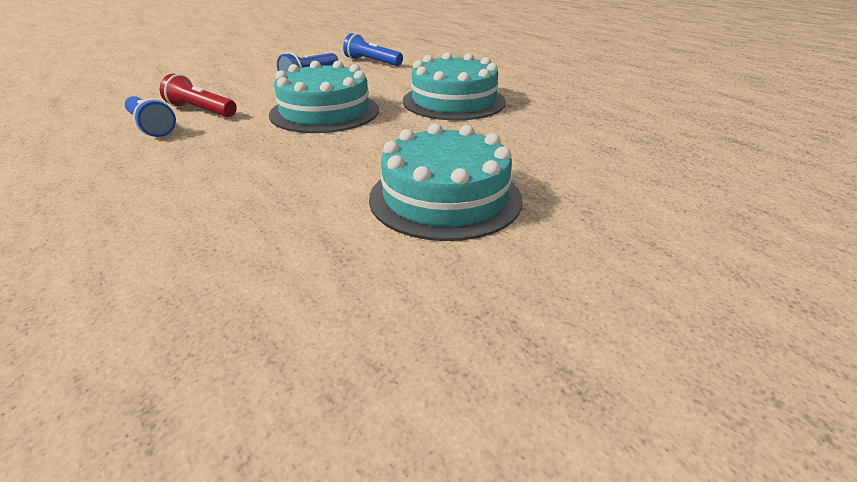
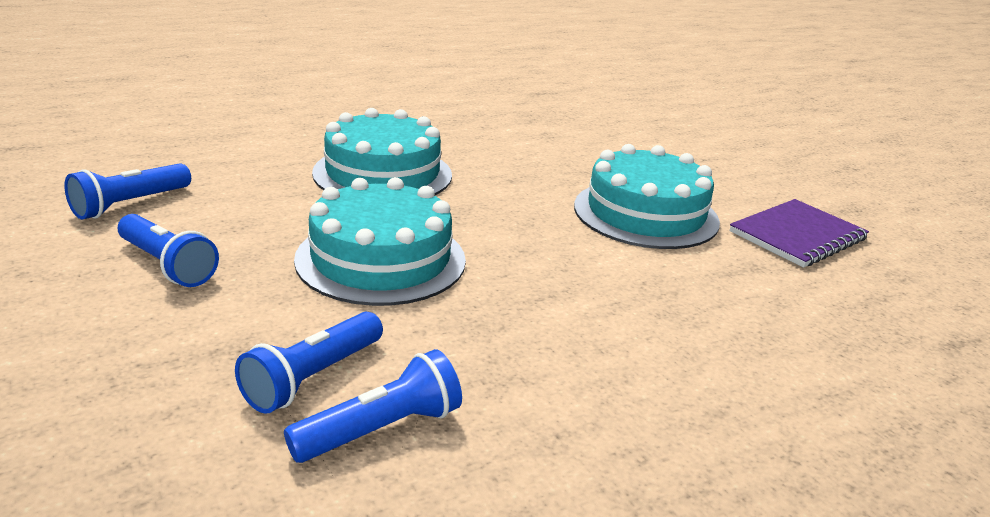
camera: 85 degrees left, 5 degrees down
red flashlight [160,74,237,117] -> blue flashlight [235,311,383,414]
none -> purple notebook [729,199,869,268]

